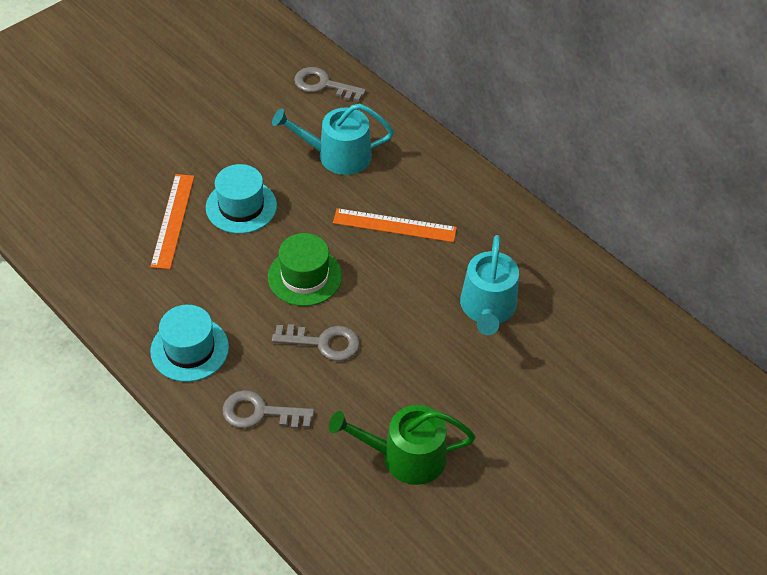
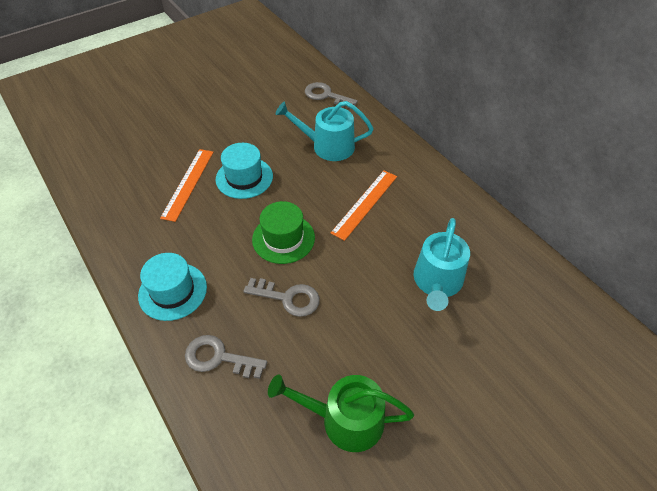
camera: 10 degrees right, 0 degrees up
orange ruler [333,208,457,242] -> orange ruler turned 75 degrees counterclockwise [331,170,397,241]

